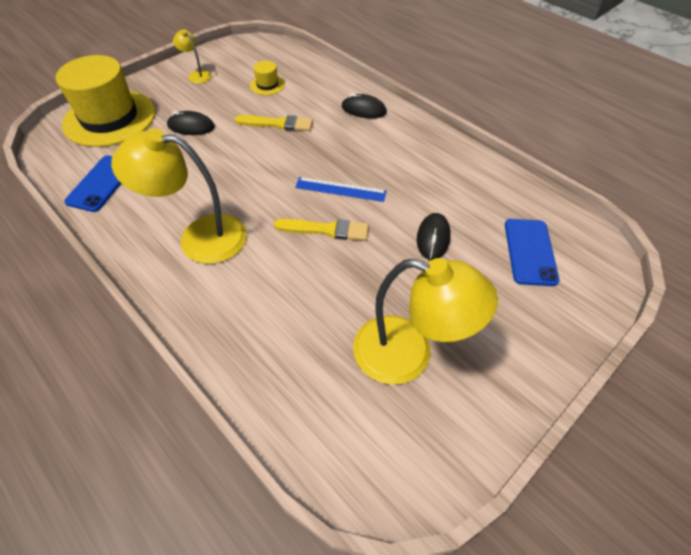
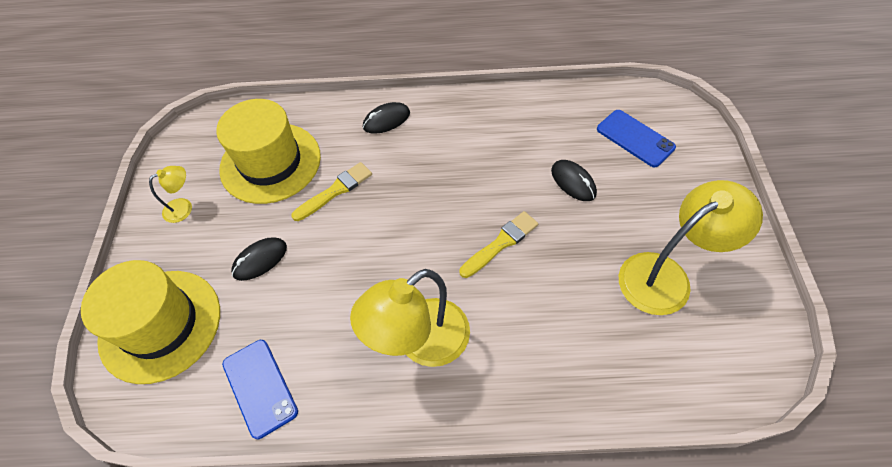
camera: 45 degrees left, 5 degrees up
yellow lamp [173,29,212,84] -> yellow lamp turned 150 degrees clockwise [149,166,192,223]
yellow hat [250,61,285,95] -> yellow hat [216,99,321,204], size x2.38
blue ruler [295,177,387,202] -> none

